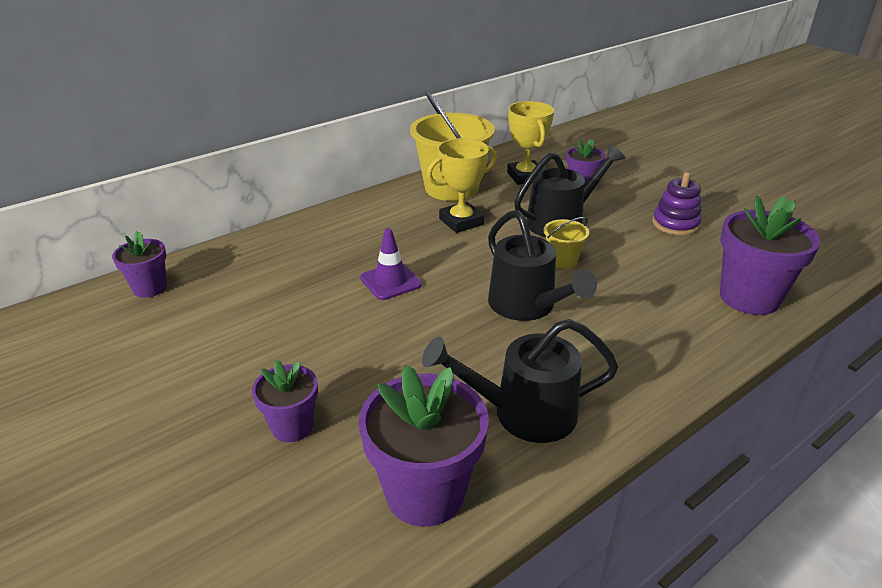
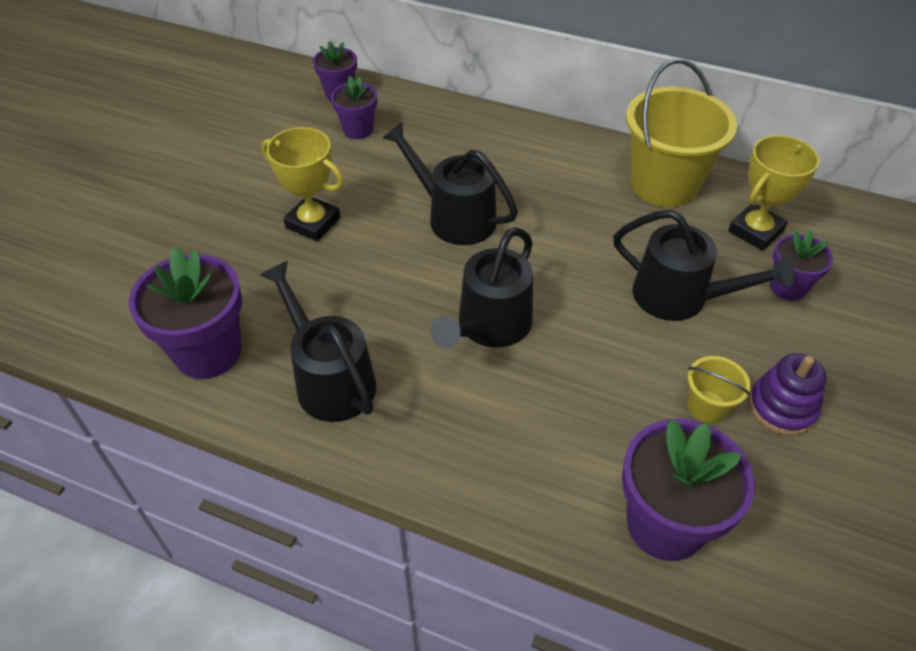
camera: 60 degrees right, 15 degrees up
purple flower pot [252,360,318,442] -> purple flower pot moved to [331,76,377,139]
purple traffic cone [360,228,422,300] -> black watering can [383,122,518,245]
yellow trophy [427,138,497,233] -> yellow trophy moved to [262,127,344,241]
yellow bucket [543,217,589,268] -> yellow bucket moved to [688,356,751,424]

